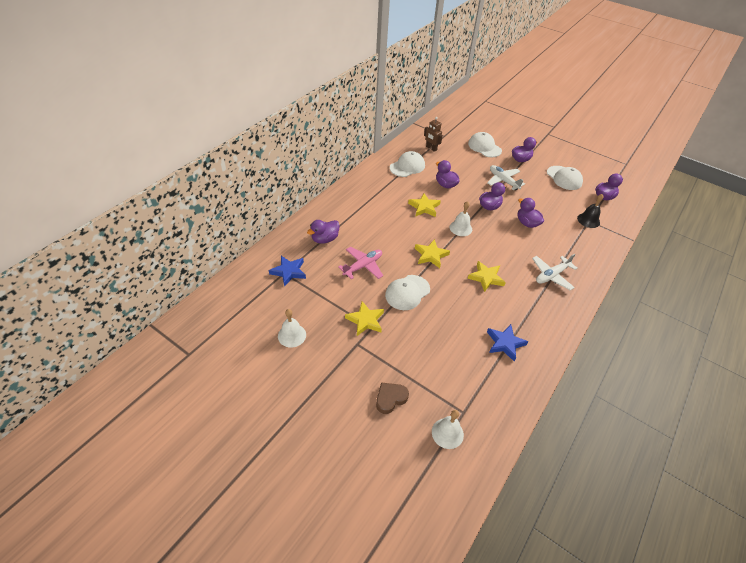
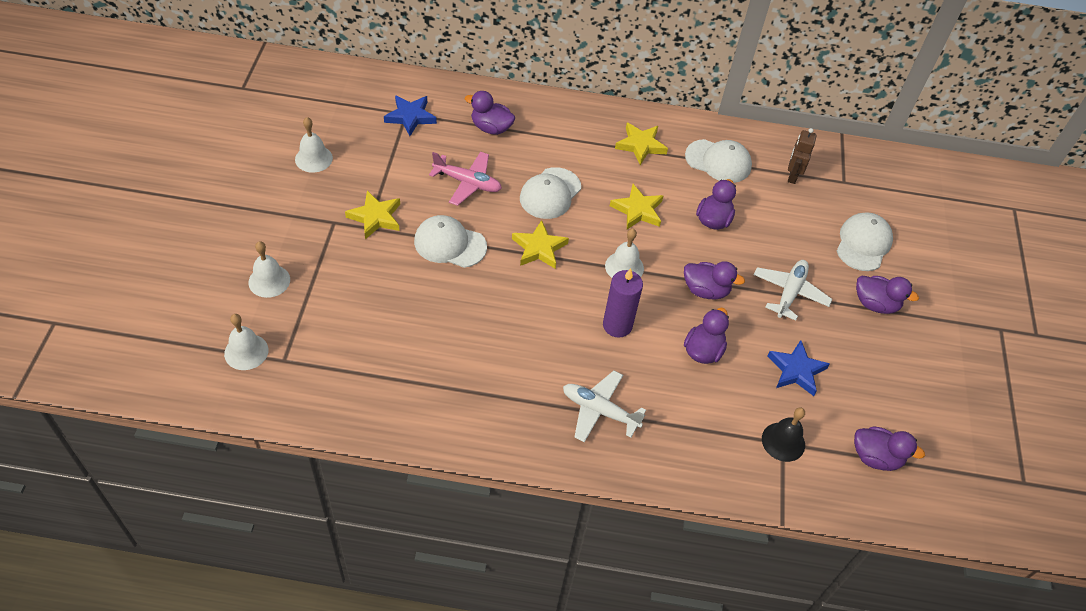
camera: 60 degrees right, 5 degrees up
brown heart [376,382,409,414] -> white bell [248,241,290,298]
yellow star [468,261,506,292] -> yellow star moved to [615,123,668,165]
blue star [487,324,528,361] -> blue star moved to [767,340,830,396]
white cap [547,166,583,190] -> white cap moved to [520,167,581,219]
none -> purple candle [603,268,643,338]

